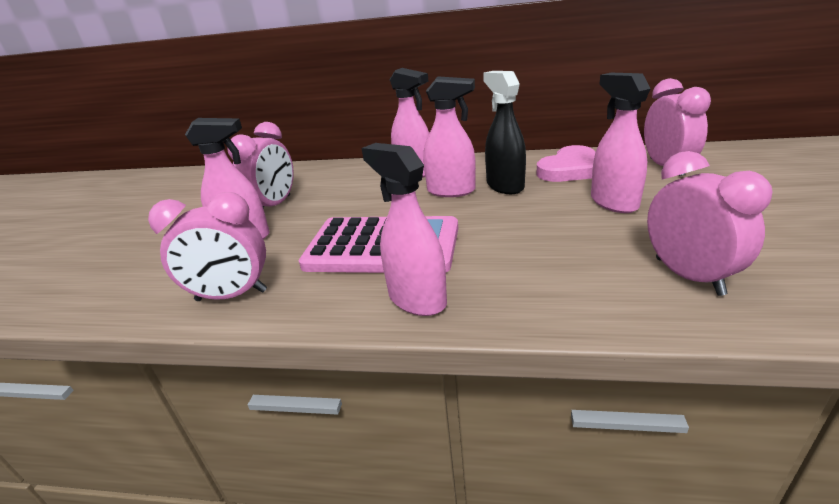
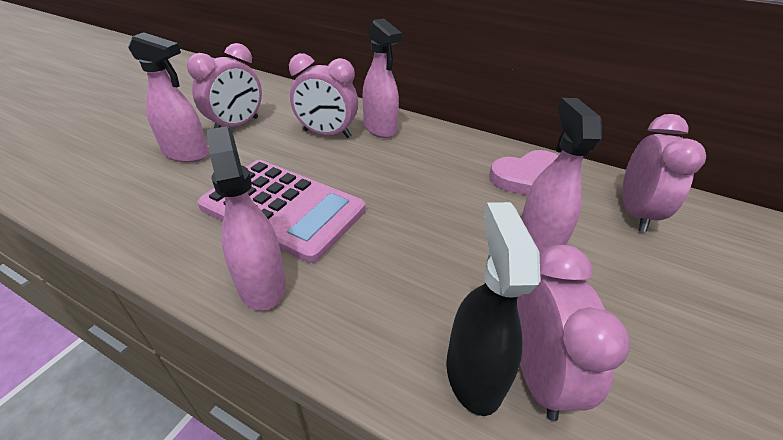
camera: 15 degrees right, 10 degrees up
pink clock [148,192,267,301] -> pink clock moved to [289,53,358,138]
pink spray bottle [423,76,476,197] -> none
black spray bottle [483,71,526,194] -> black spray bottle moved to [446,202,540,416]

